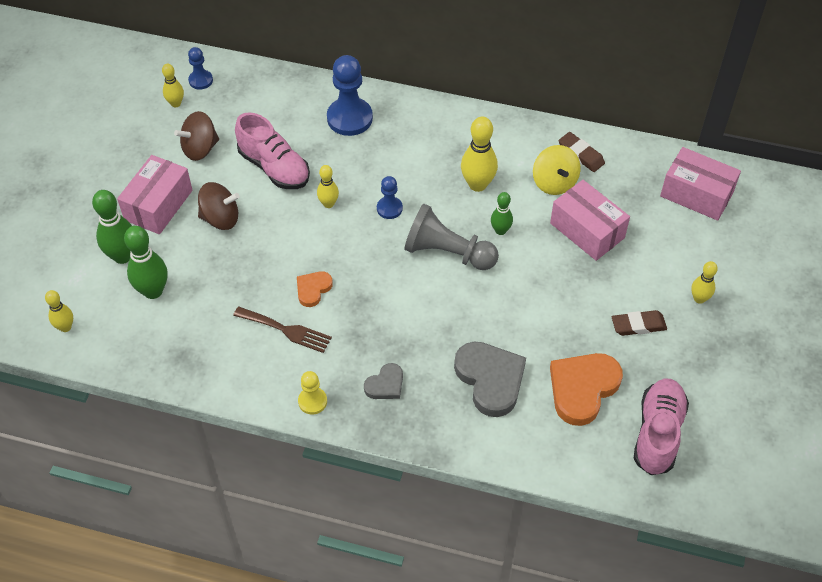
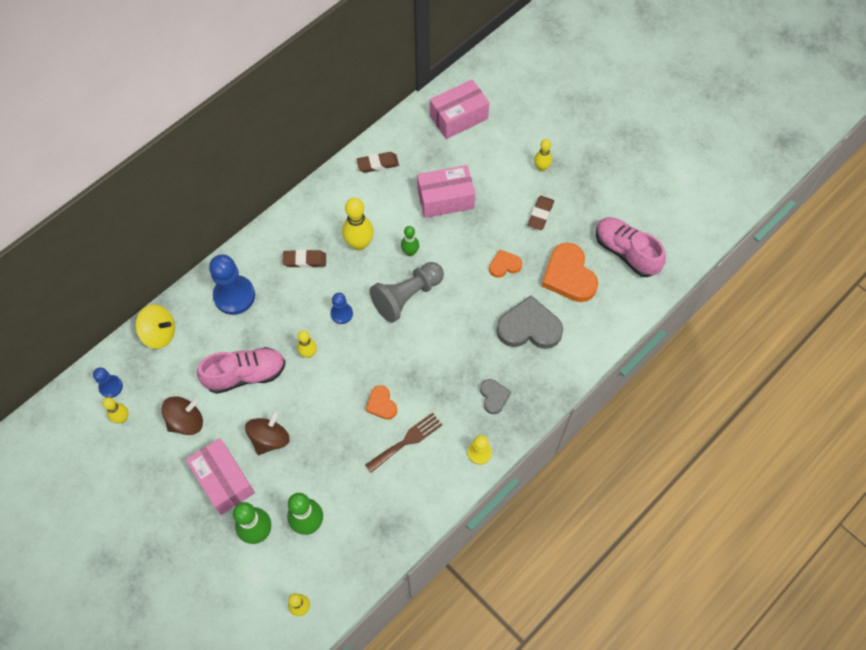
camera: 60 degrees left, 10 degrees up
brown spinning top [174,111,219,161] -> brown spinning top turned 120 degrees counterclockwise [162,396,203,435]
yellow spinning top [533,145,581,195] -> yellow spinning top moved to [135,305,175,349]
none -> brown eraser [282,249,326,268]
none -> orange heart [489,250,522,278]

